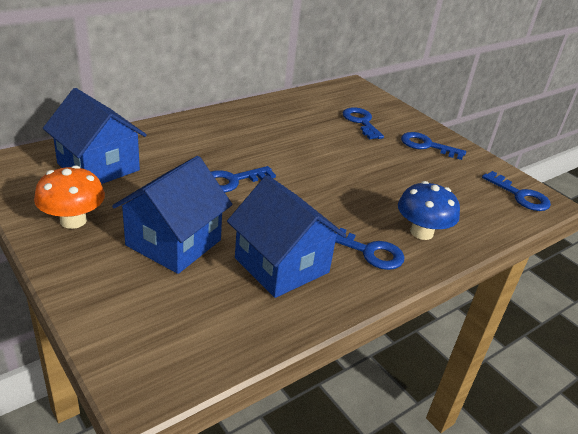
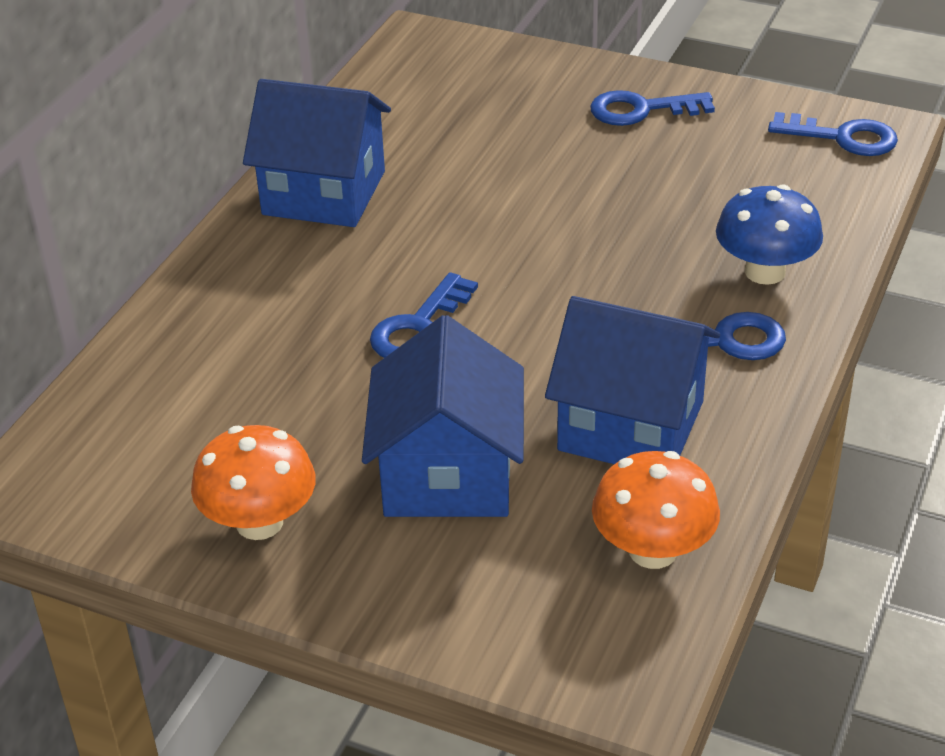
camera: 25 degrees left, 5 degrees up
blue house [43,88,147,184] -> blue house moved to [243,79,391,227]
blue key [343,107,384,139] -> none
none -> orange mushroom [592,451,720,569]

